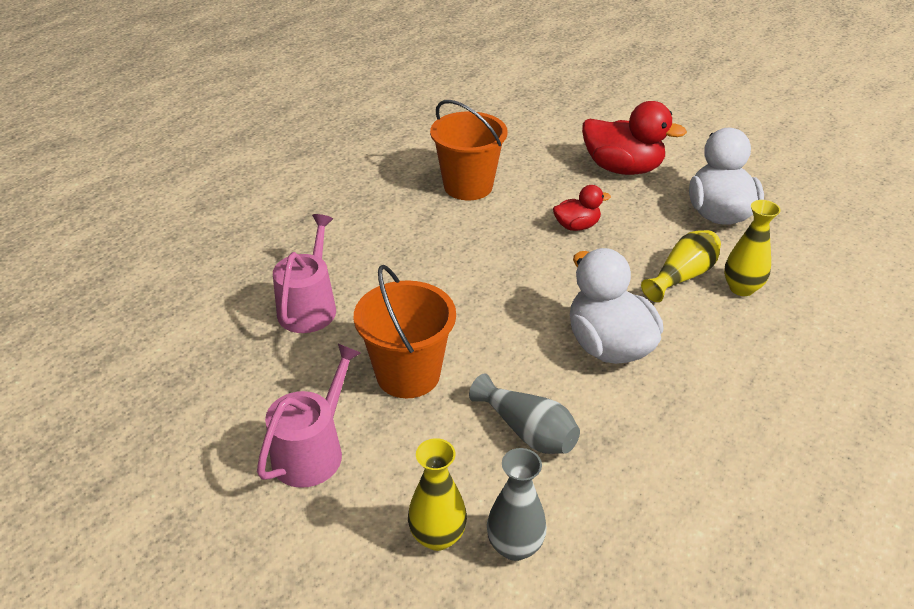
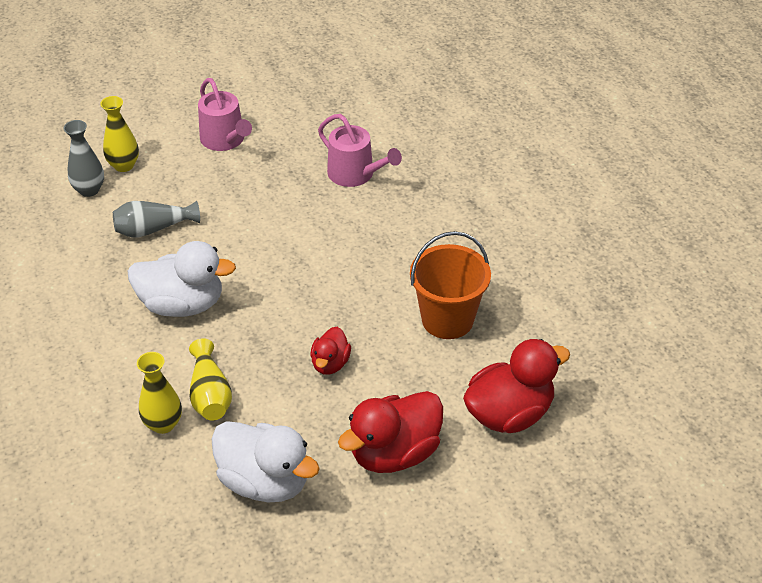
camera: 120 degrees right, 5 degrees up
orange bucket [354,265,456,398] -> none
none -> red duck [463,339,570,433]

